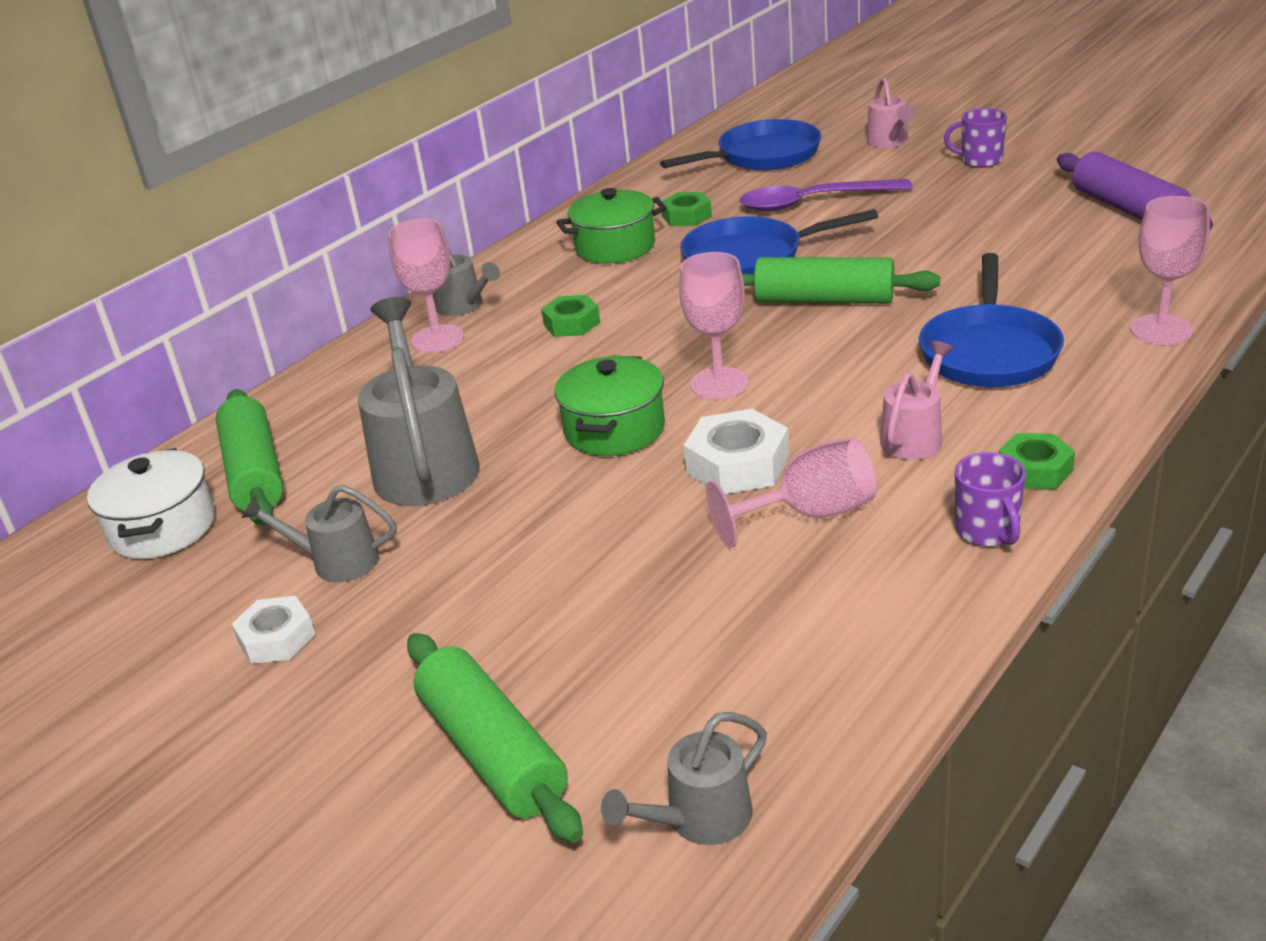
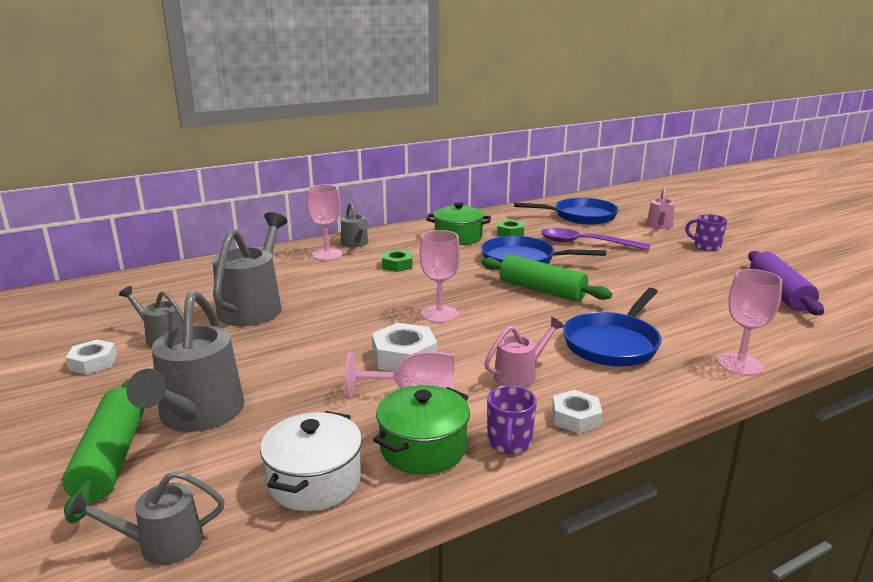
camera: 20 degrees right, 10 degrees down
white pot [87,448,215,559] -> white pot moved to [260,411,362,511]
green rolling pin [216,389,284,526] -> none
green pot [555,355,665,456] -> green pot moved to [373,385,470,475]
green nut [999,433,1075,489] -> white nut [552,390,602,434]
none -> grey watering can [126,291,245,432]

